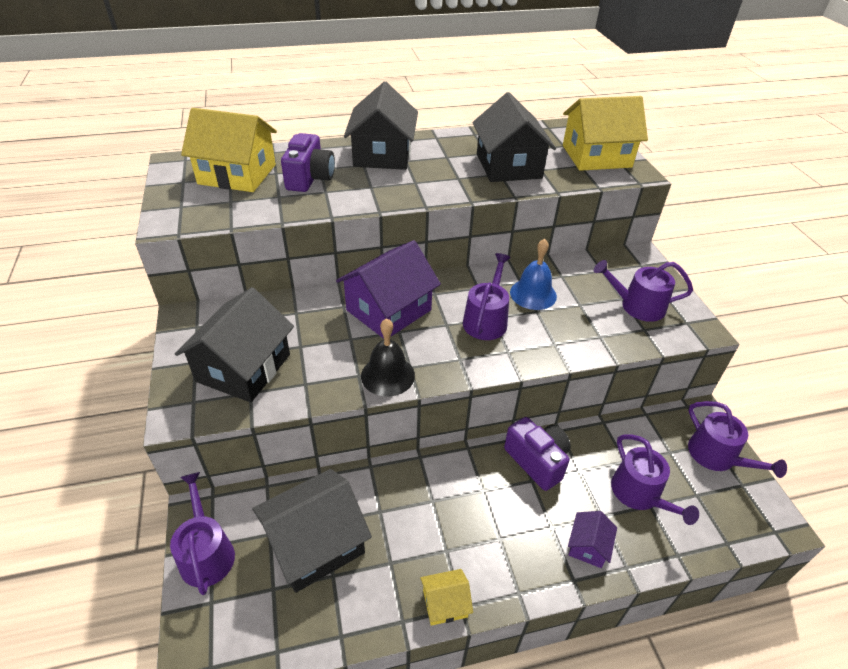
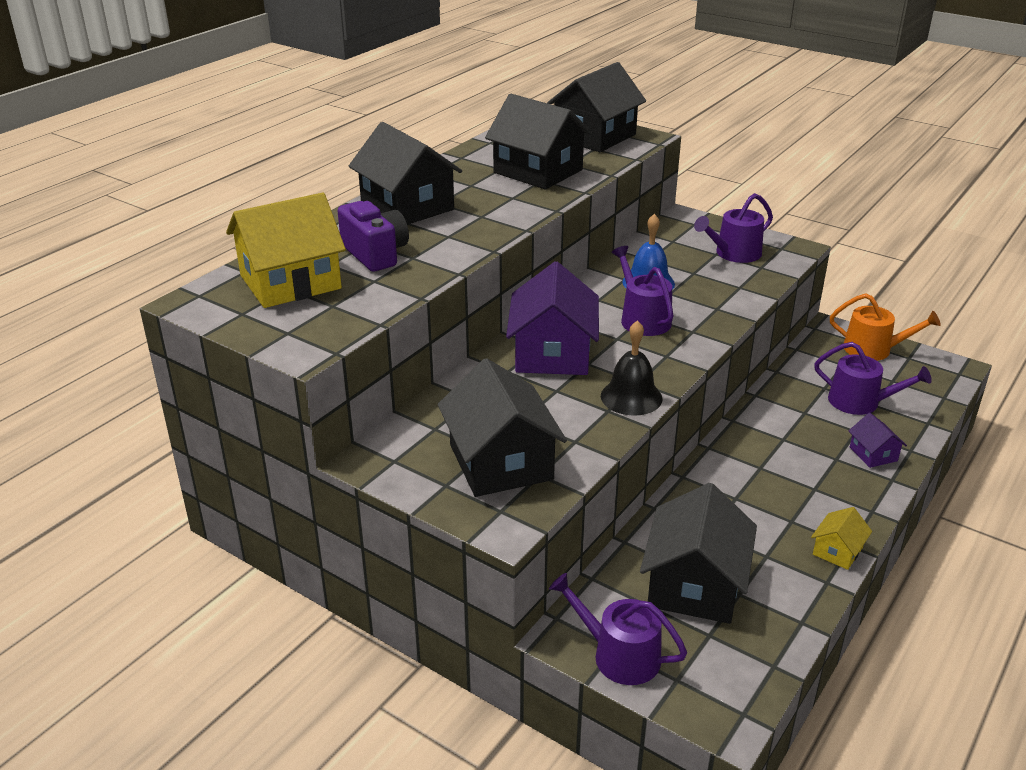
camera: 40 degrees left, 10 degrees down
purple camera [504,417,571,491] -> none
yellow house [563,96,648,171] -> black house [547,62,646,152]
purple watering can [688,401,787,478] -> orange watering can [830,293,941,361]

